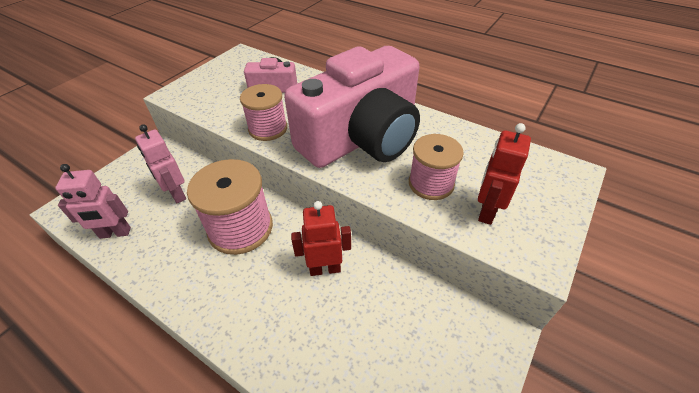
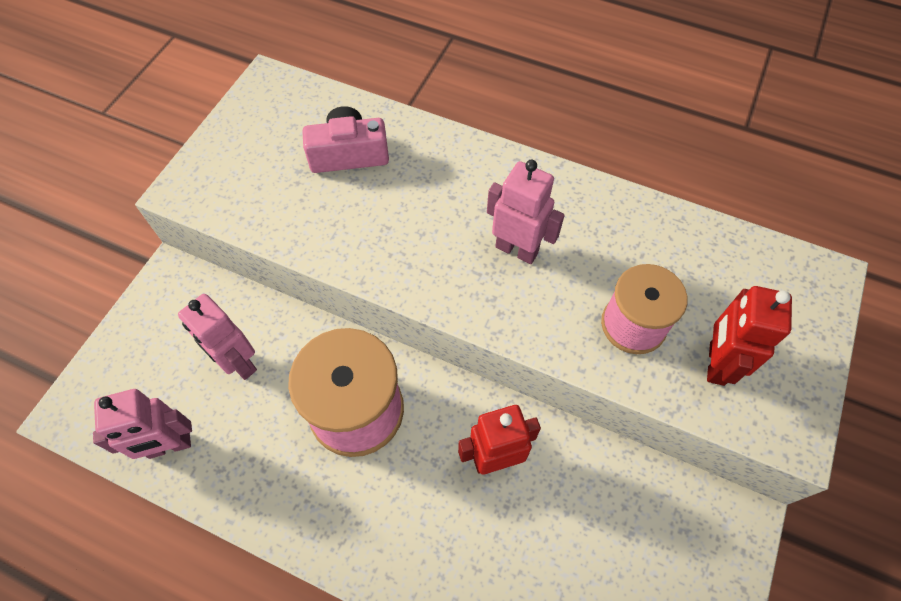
camera: 10 degrees left, 15 degrees up
pink spool [240,84,287,141] -> none
pink camera [284,46,420,168] -> pink robot [487,160,565,264]

